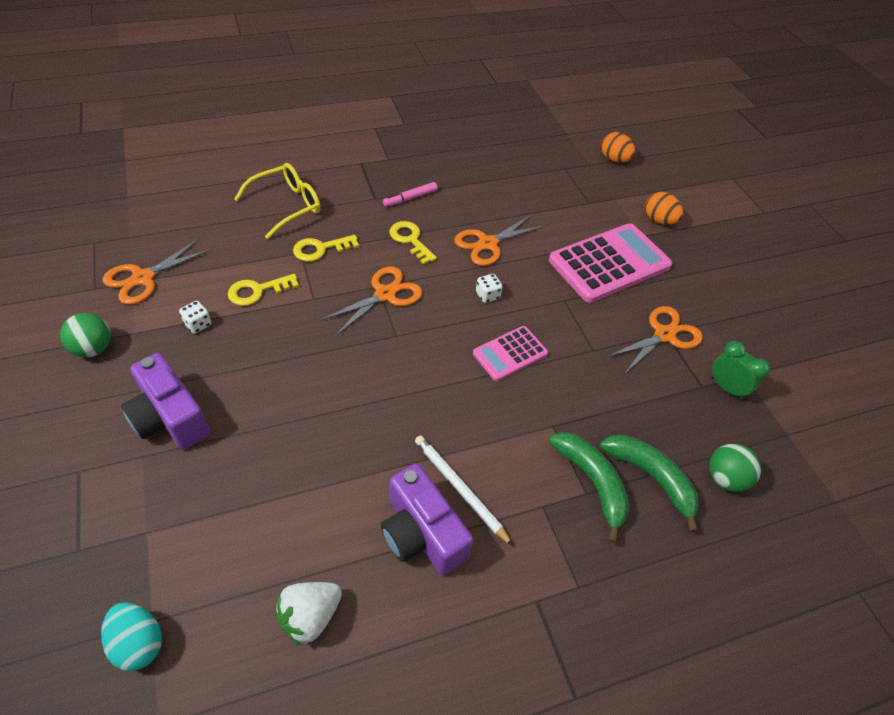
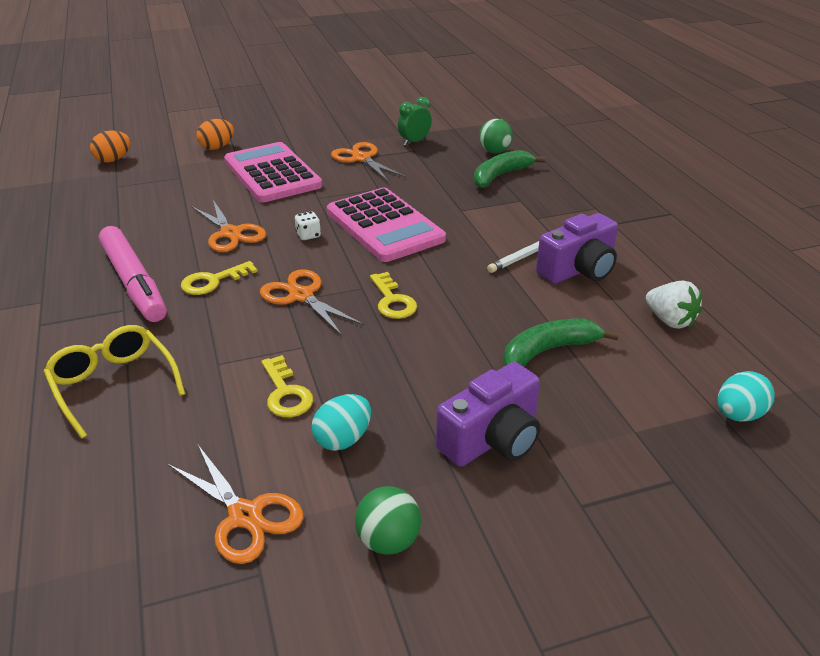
camera: 85 degrees left, 15 degrees down
white dice [179,301,212,333] -> turquoise egg [312,394,371,451]
yellow key [293,235,359,262] -> yellow key moved to [370,272,417,319]
pink marker [383,182,438,207] -> pink marker [99,226,167,322], size x2.17
pink calculator [473,326,548,381] -> pink calculator [327,188,446,262], size x1.85
green banana [549,432,629,543] -> green banana moved to [503,319,619,367]

